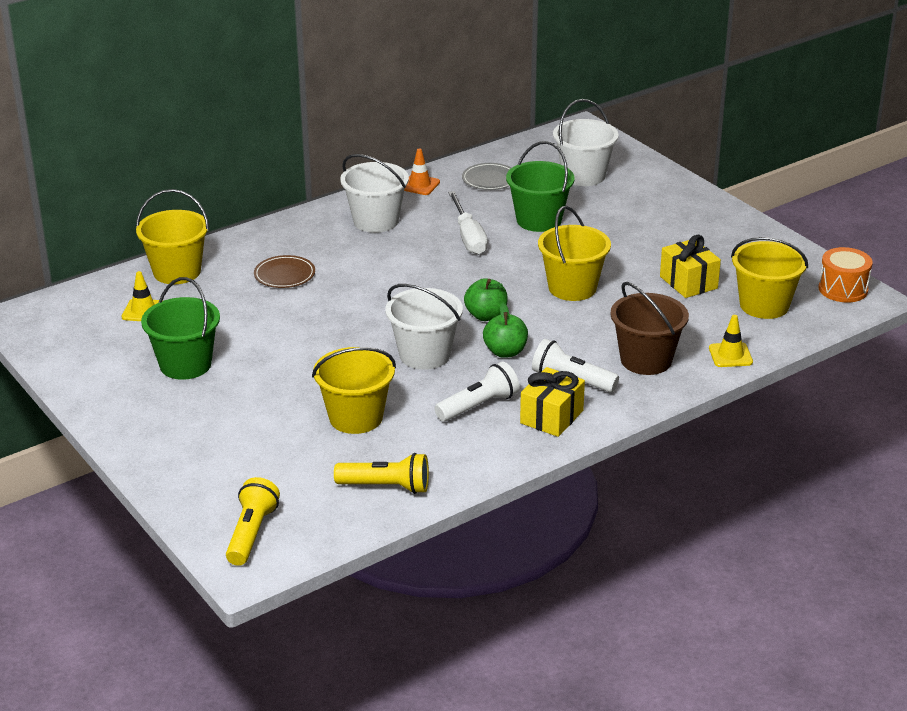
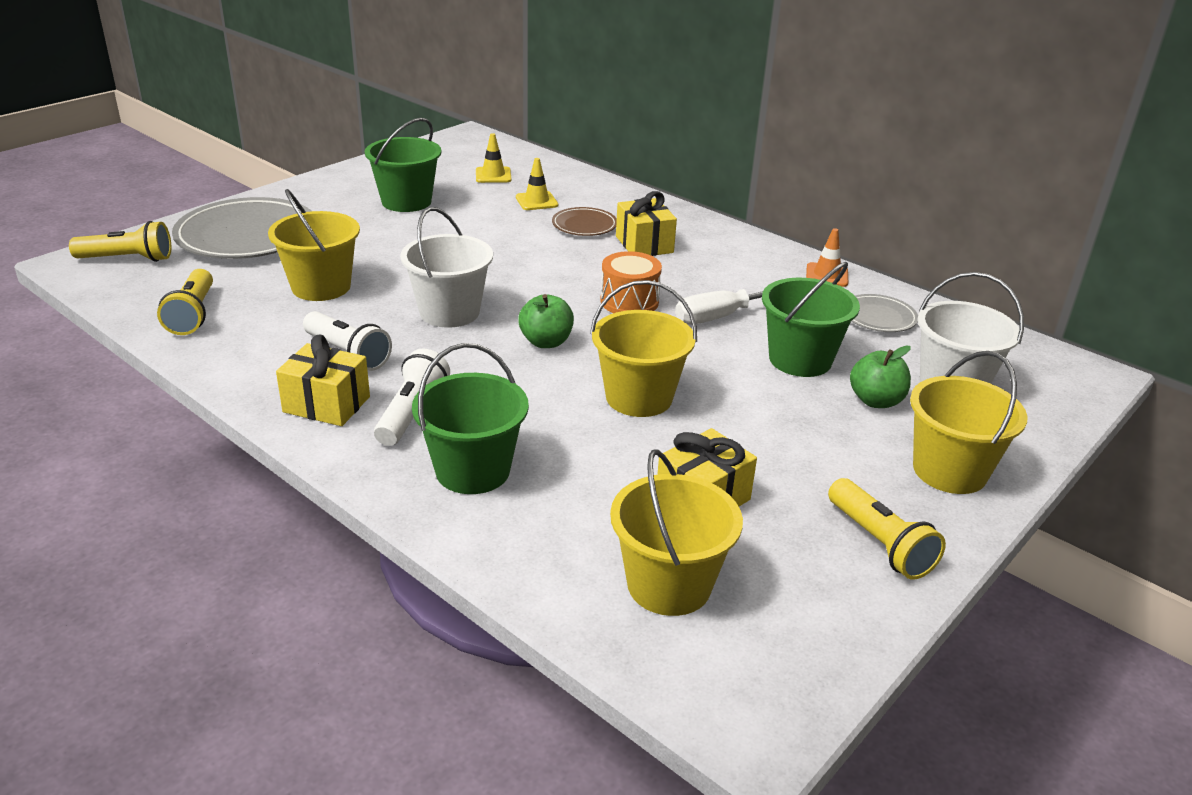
camera: 75 degrees right, 0 degrees up
yellow bucket [136,189,209,284] -> yellow bucket moved to [910,351,1028,494]
white bucket [340,154,409,233] -> none
green apple [483,303,528,358] -> green apple moved to [850,345,911,408]
brown bucket [610,282,689,375] -> green bucket [412,343,529,494]
yellow traffic cone [709,315,753,367] -> yellow traffic cone moved to [516,158,558,210]
orange drum [819,247,873,302] -> orange drum moved to [600,251,662,313]
none -> grey plate [172,197,312,259]
none -> yellow gift [616,191,677,256]
none -> yellow flashlight [828,478,946,580]

